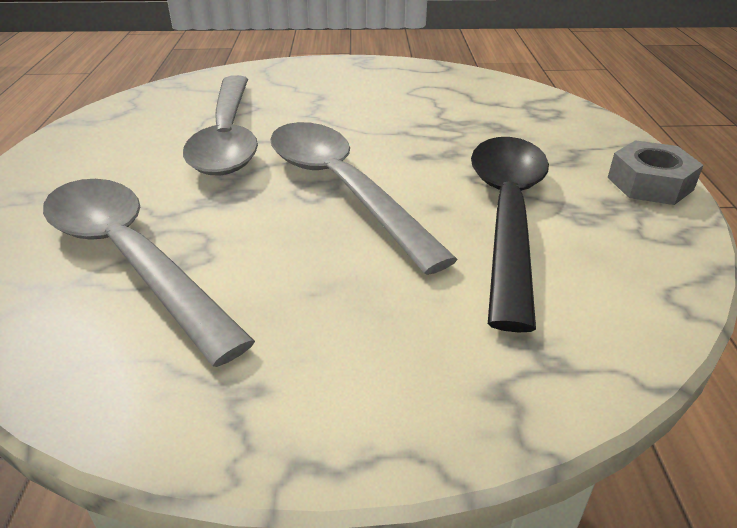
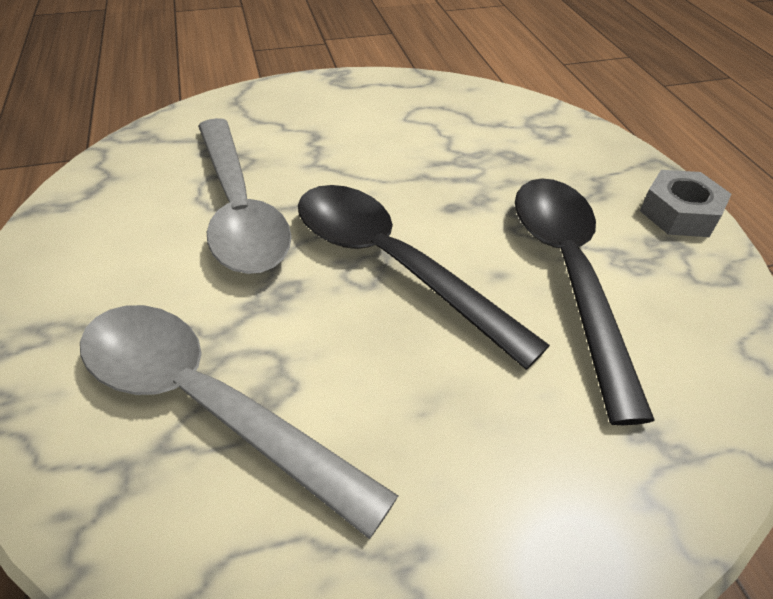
camera: 15 degrees left, 10 degrees up
grey spoon [270,122,458,275] -> black spoon [298,185,550,370]

